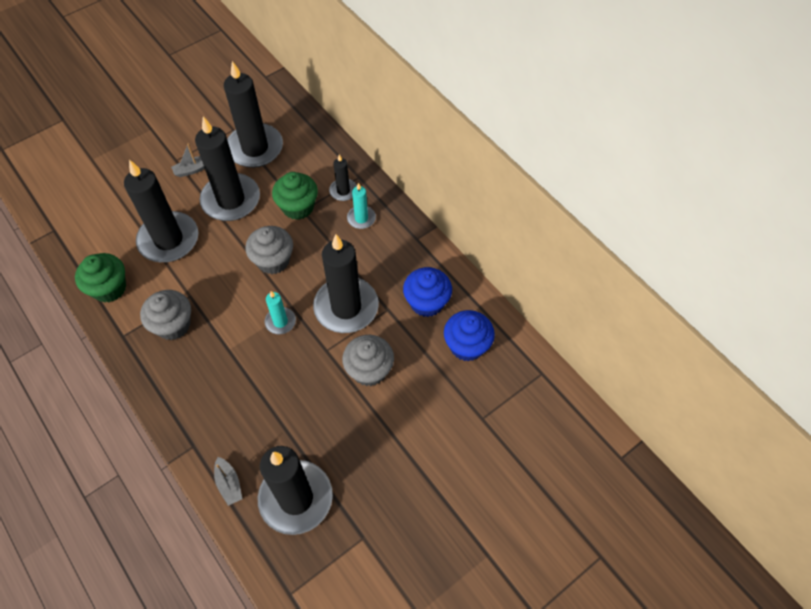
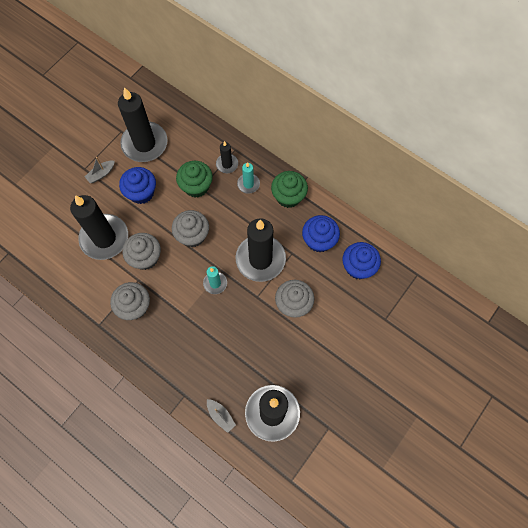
camera: 15 degrees left, 10 degrees up
green cupcake [75,253,126,303] -> green cupcake moved to [271,171,308,208]
black candle [195,117,260,221] -> blue cupcake [119,167,156,204]
none -> grey cupcake [123,233,161,270]

